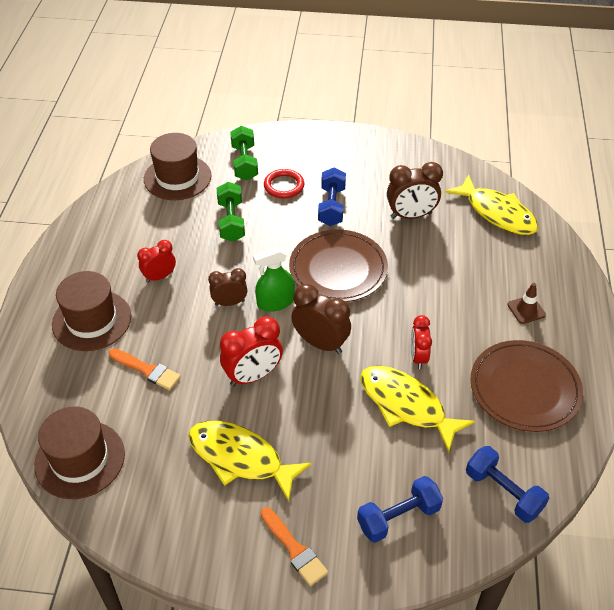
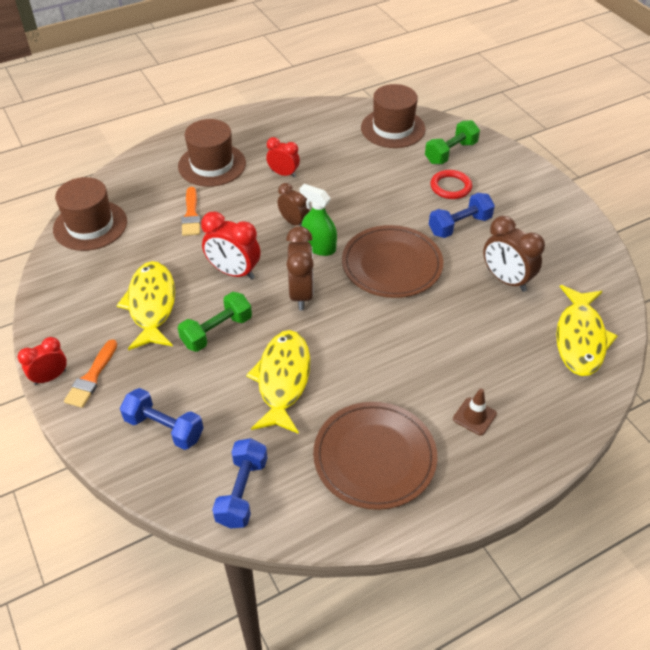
camera: 55 degrees right, 0 degrees up
green dumbbell [217,182,245,242] -> green dumbbell moved to [178,292,252,352]
red clock [411,315,432,369] -> red clock moved to [18,337,67,385]

